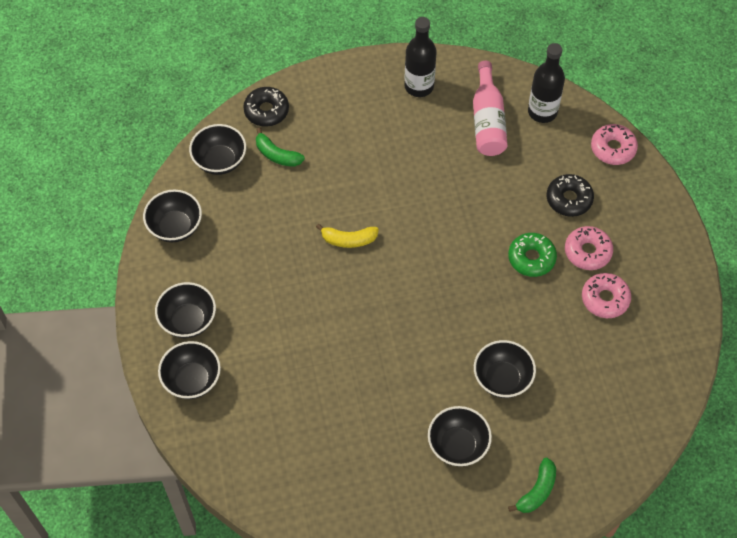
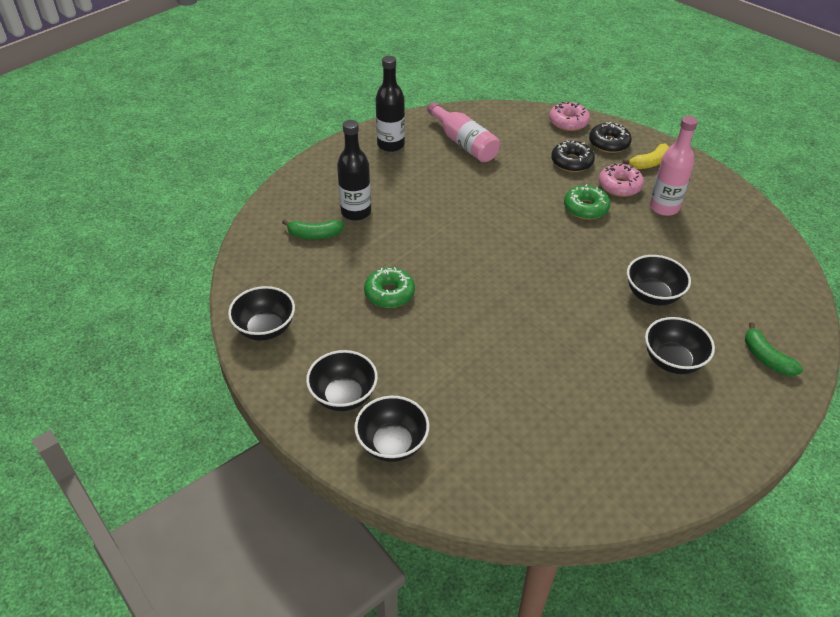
camera: 35 degrees left, 15 degrees down
black bowl [189,124,246,175] -> none
black donut [243,87,289,127] -> black donut moved to [589,122,632,153]
yellow banana [316,224,379,248] -> yellow banana moved to [623,144,669,169]
green banana [508,458,556,513] -> green banana turned 150 degrees clockwise [745,322,803,376]
black bottle [528,43,565,123] -> black bottle moved to [337,120,371,221]
pink donut [582,273,631,318] -> pink bottle [649,116,698,216]
none -> green donut [364,267,415,308]

